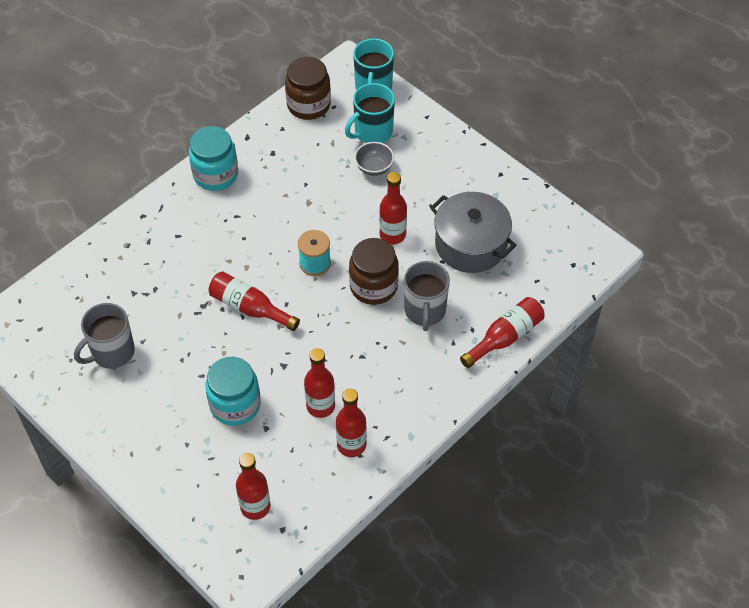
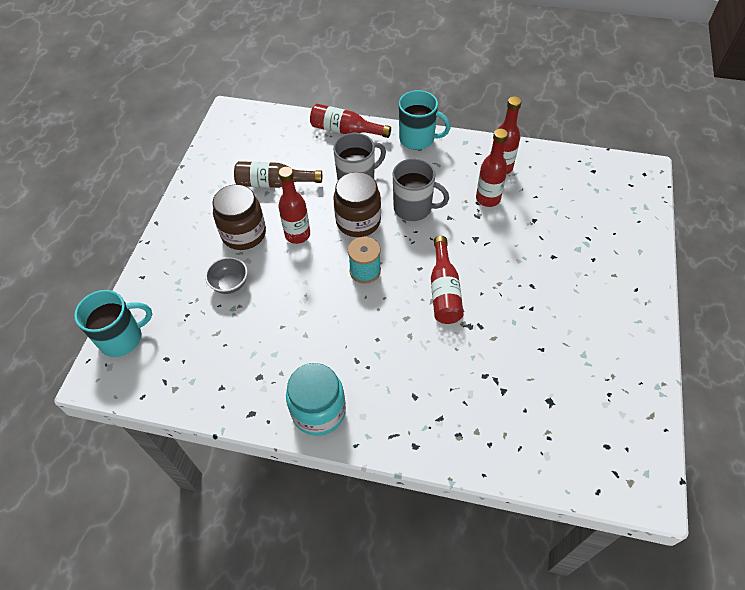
camera: 120 degrees left, 0 degrees up
grey mug [74,303,135,369] -> grey mug moved to [393,158,449,221]
turquoise jar [205,357,261,426] -> none
red bottle [236,453,270,520] -> none
brown jar [285,57,331,120] -> brown jar moved to [212,184,266,250]
turquoise mug [345,83,395,143] -> turquoise mug moved to [399,90,451,150]
grey pot [430,192,517,273] -> brown bottle [234,161,322,188]

